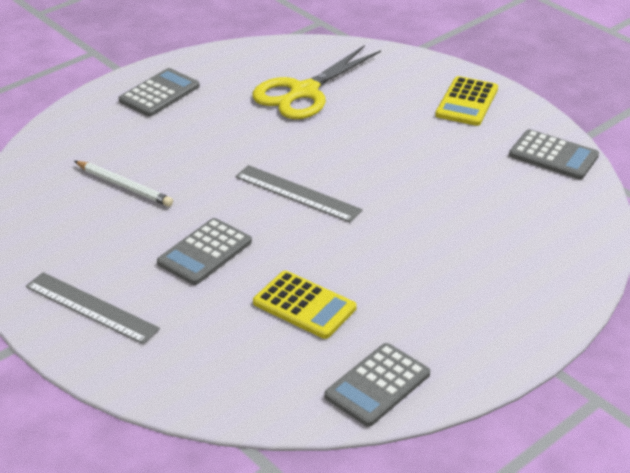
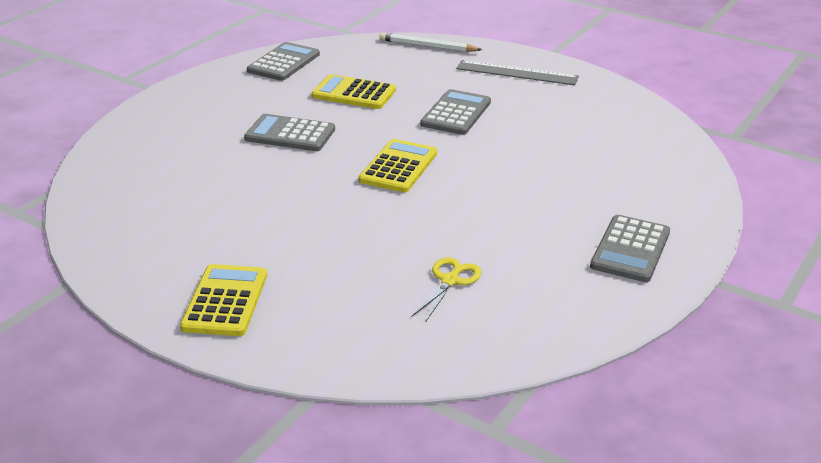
camera: 165 degrees right, 5 degrees down
white pencil [74,161,173,207] -> white pencil moved to [380,32,482,52]
grey ruler [235,165,362,222] -> yellow calculator [359,139,437,192]
yellow scissors [252,45,381,119] -> yellow scissors [412,257,481,323], size x0.49
grey calculator [509,129,599,179] -> grey calculator moved to [244,114,335,151]

